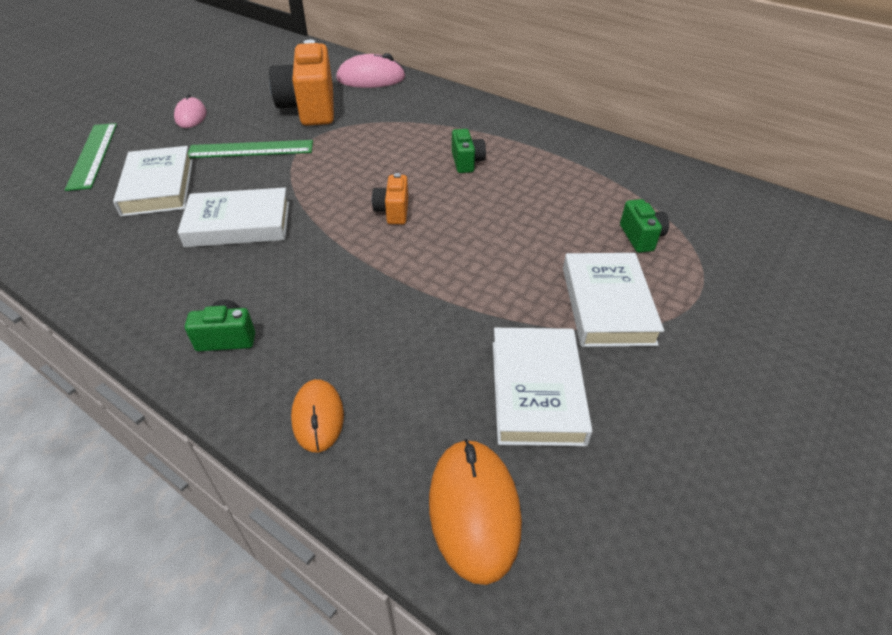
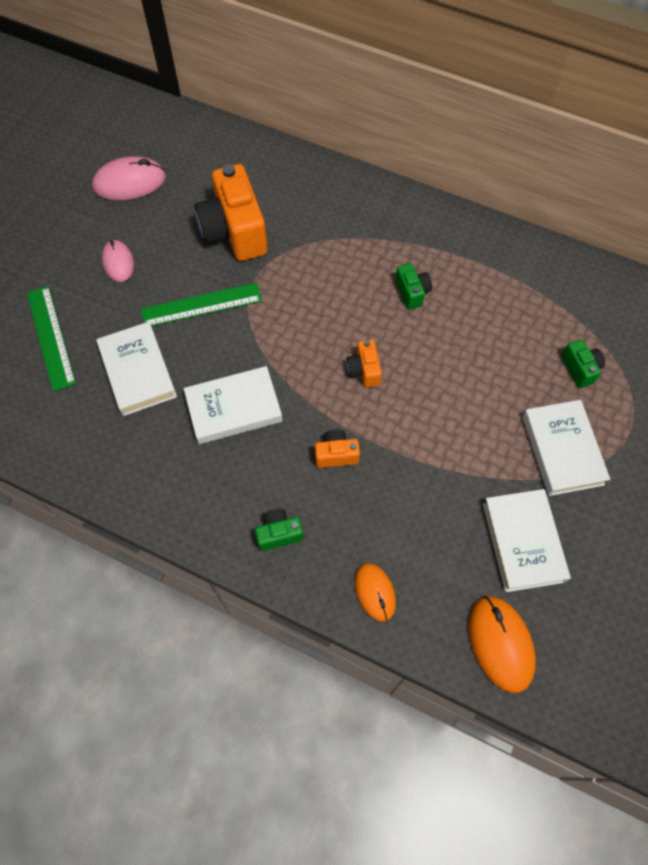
camera: 10 degrees left, 20 degrees up
pink mouse [336,53,406,88] -> pink mouse moved to [92,156,166,200]
none -> orange camera [315,429,360,468]

